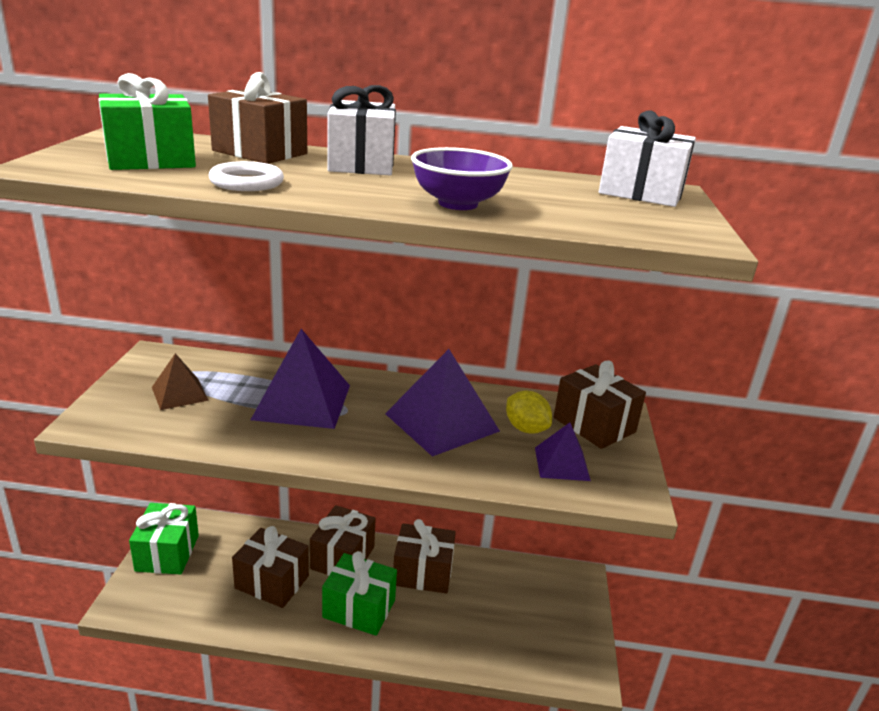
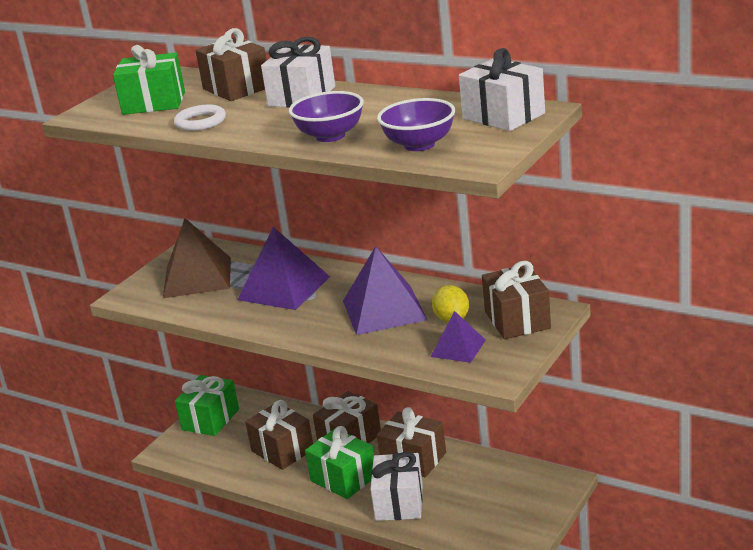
camera: 30 degrees right, 0 degrees up
brown pyramid [152,353,209,410] -> brown pyramid [163,218,231,298], size x1.78
none -> white gift [370,452,423,521]
none -> purple bowl [377,98,455,151]

